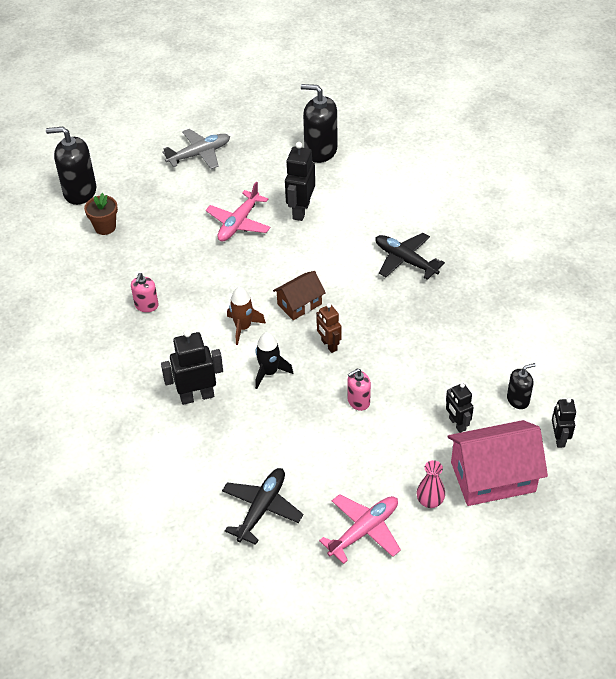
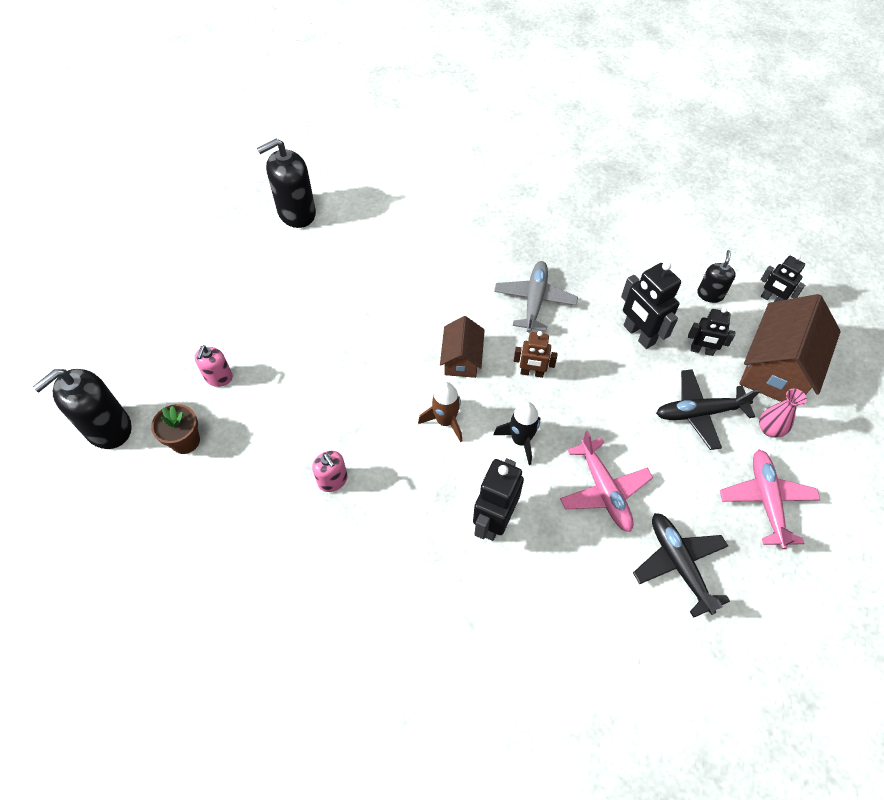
camera: 50 degrees left, 10 degrees up
grey plane [162,129,230,169] -> grey plane moved to [494,261,578,333]
pink plane [206,182,271,242] -> pink plane moved to [560,430,653,532]
black robot [285,142,315,221] -> black robot moved to [621,262,681,349]
pink soap dispenser [347,368,371,411] -> pink soap dispenser moved to [194,345,233,387]
black plane [375,233,445,280] -> black plane moved to [656,369,760,450]
pink house [447,420,548,506] -> brown house [740,294,841,402]

